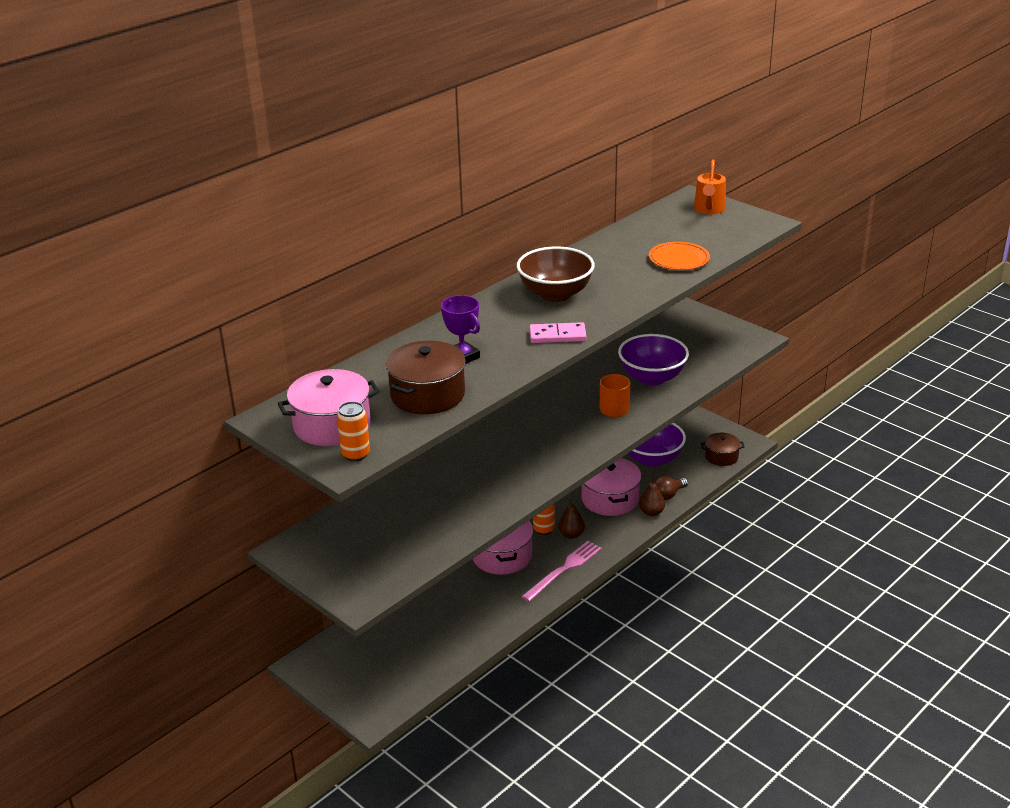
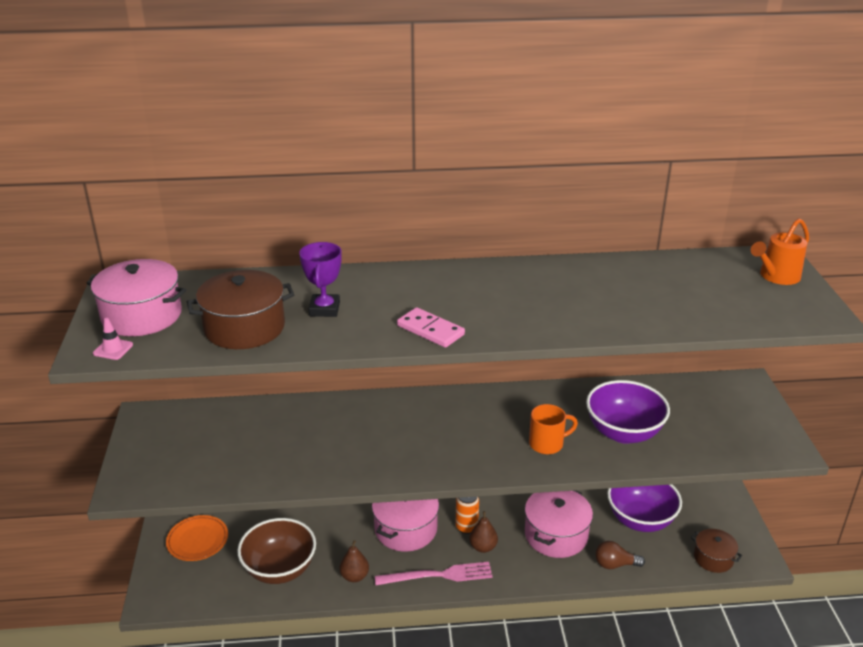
camera: 40 degrees right, 0 degrees up
orange can [337,401,370,462] -> pink traffic cone [93,318,133,360]
brown bowl [517,247,595,302] -> brown bowl moved to [237,518,316,584]
brown pear [639,477,665,516] -> brown pear moved to [339,540,369,582]
orange plate [649,242,710,270] -> orange plate moved to [166,515,228,561]

